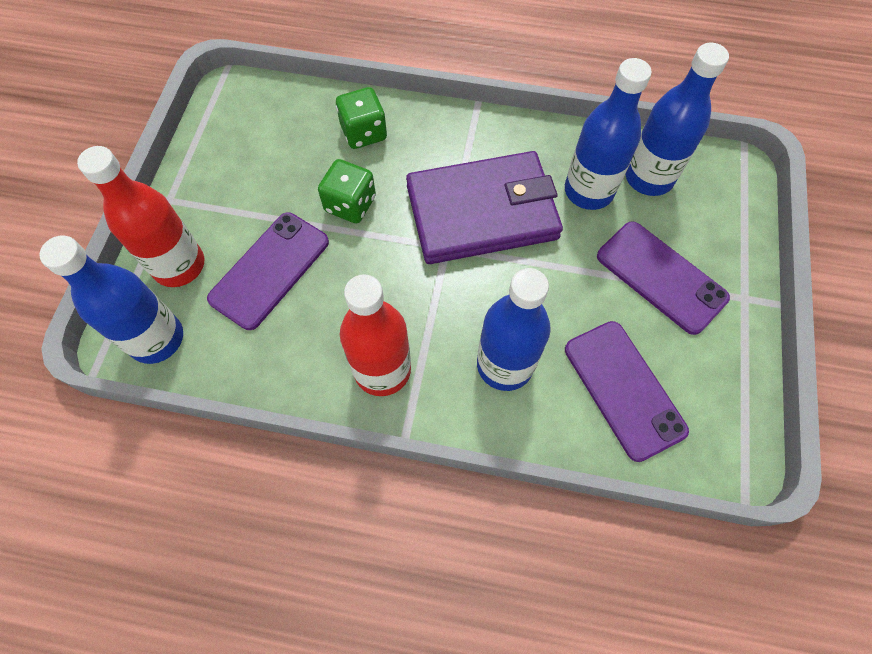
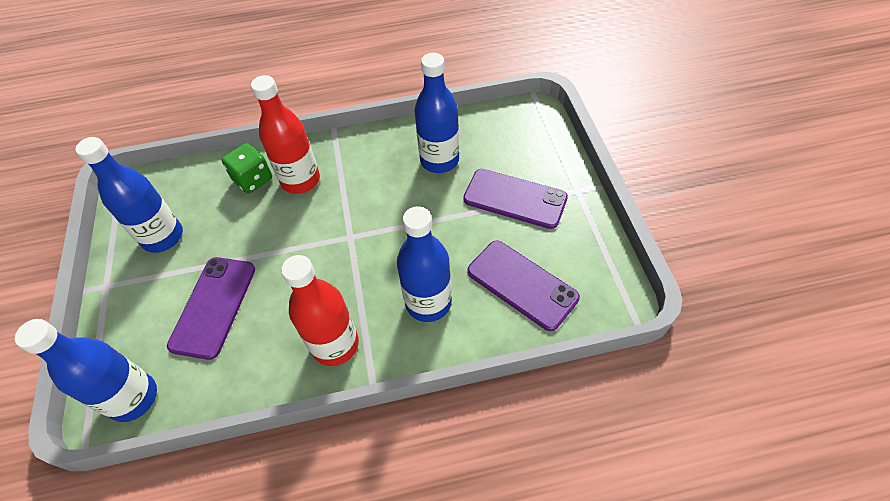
camera: 20 degrees left, 10 degrees down
red bottle [77,146,204,287] -> red bottle moved to [251,75,320,194]
green dice [318,159,376,224] -> none
purple wallet [406,151,563,264] -> none
blue bottle [625,43,729,196] -> blue bottle moved to [76,137,183,253]

